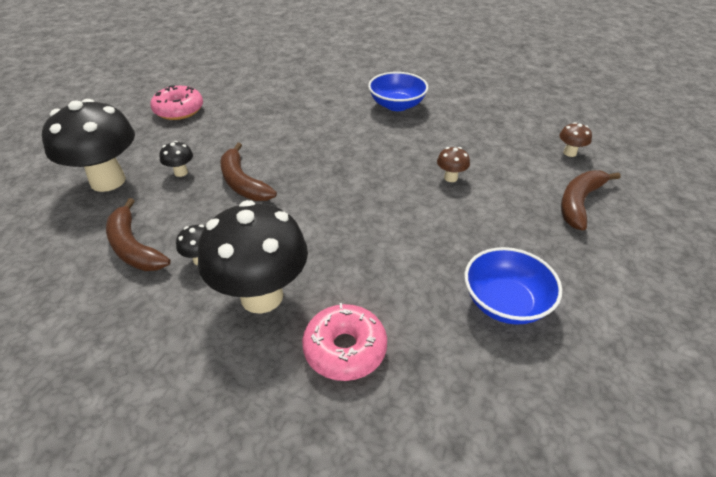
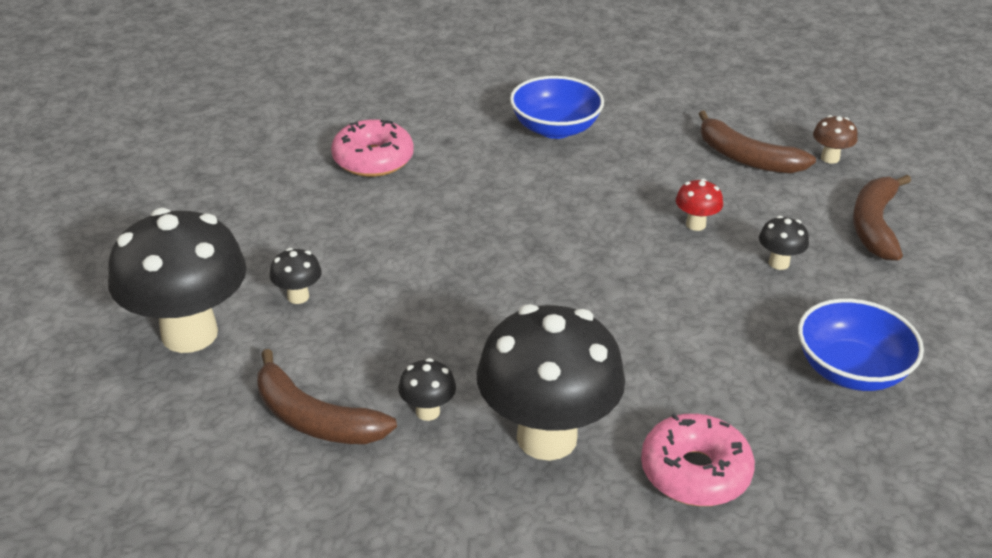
camera: 20 degrees left, 5 degrees down
pink donut [150,85,203,120] -> pink donut moved to [331,119,414,177]
brown banana [220,142,277,201] -> brown banana moved to [699,111,816,174]
brown mushroom [437,147,470,182] -> red mushroom [676,179,723,231]
none -> black mushroom [759,216,809,270]

